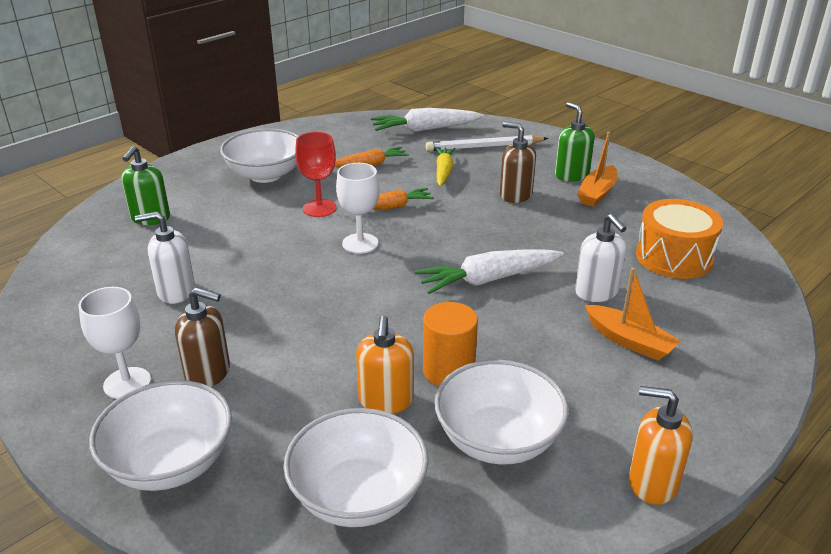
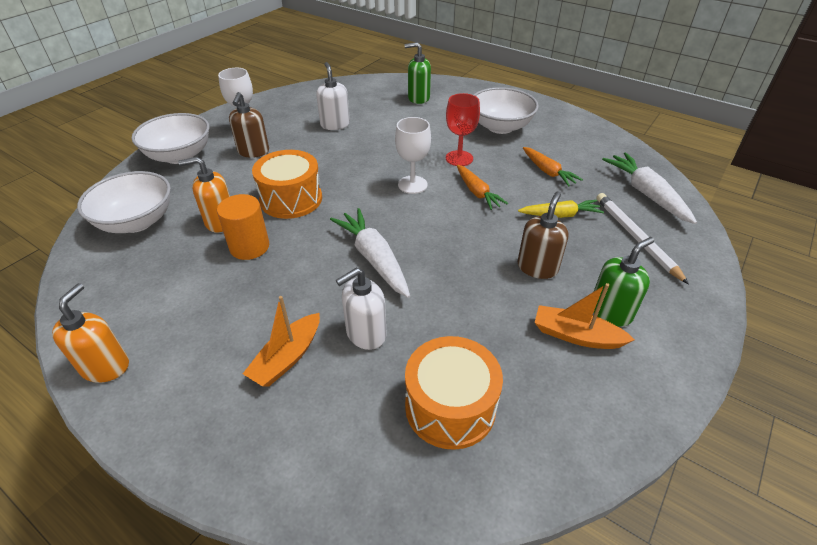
camera: 80 degrees right, 10 degrees up
white bowl [434,360,569,465] -> none
none -> orange drum [252,150,322,219]

